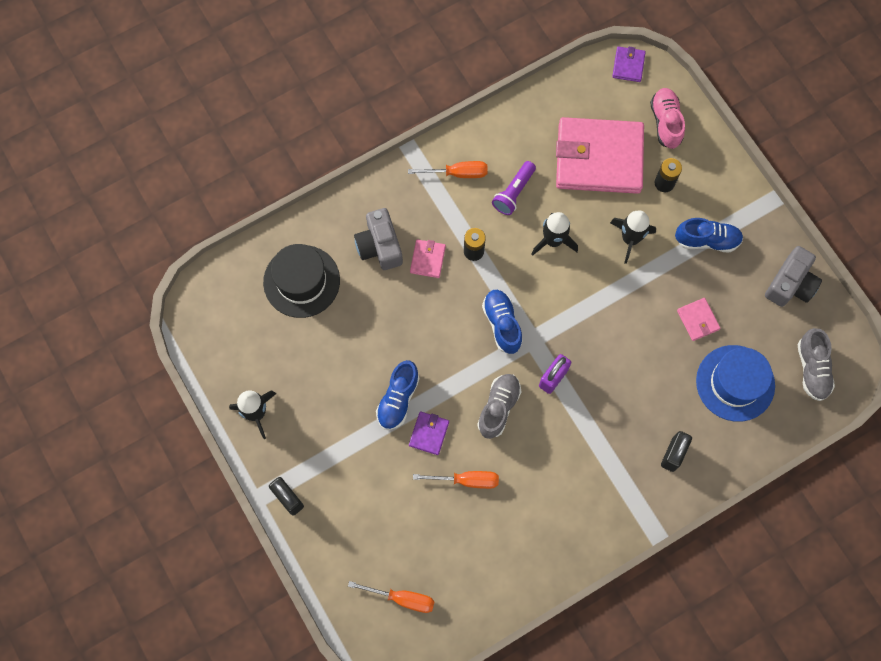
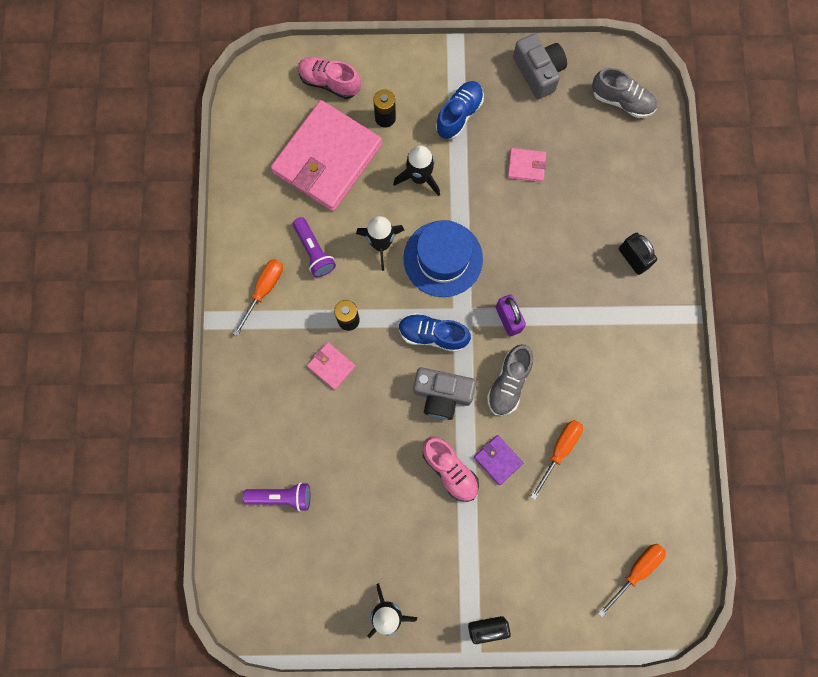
camera: 60 degrees left, 5 degrees up
black hat [263,244,340,318] -> purple flashlight [243,482,310,512]
grey camera [354,208,403,270] -> grey camera moved to [413,367,476,420]
blue shoe [376,360,420,430] -> pink shoe [423,436,479,502]
grey shoe [477,374,521,439] -> grey shoe turned 120 degrees counterclockwise [487,344,533,416]
purple wallet [612,46,646,82] -> none
blue hat [696,345,775,422] -> blue hat moved to [403,220,483,297]

